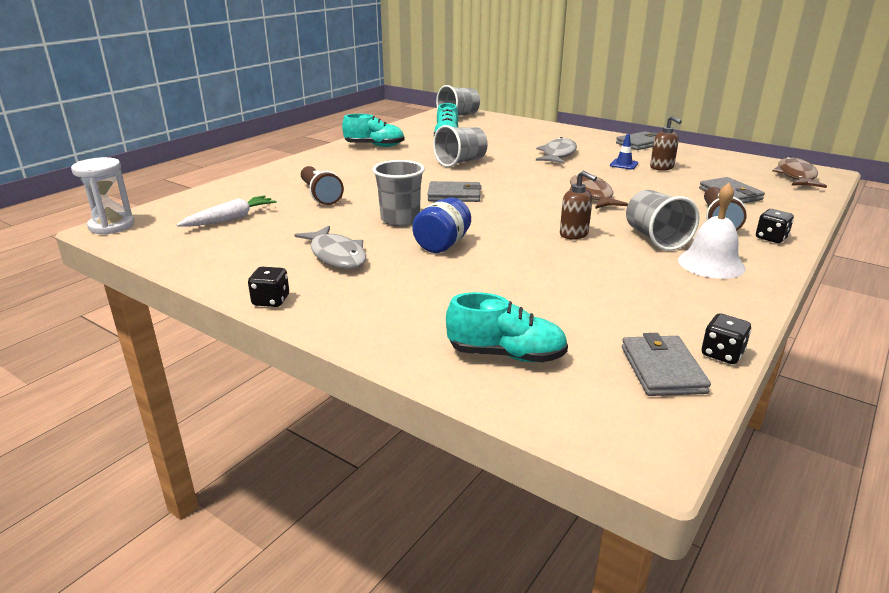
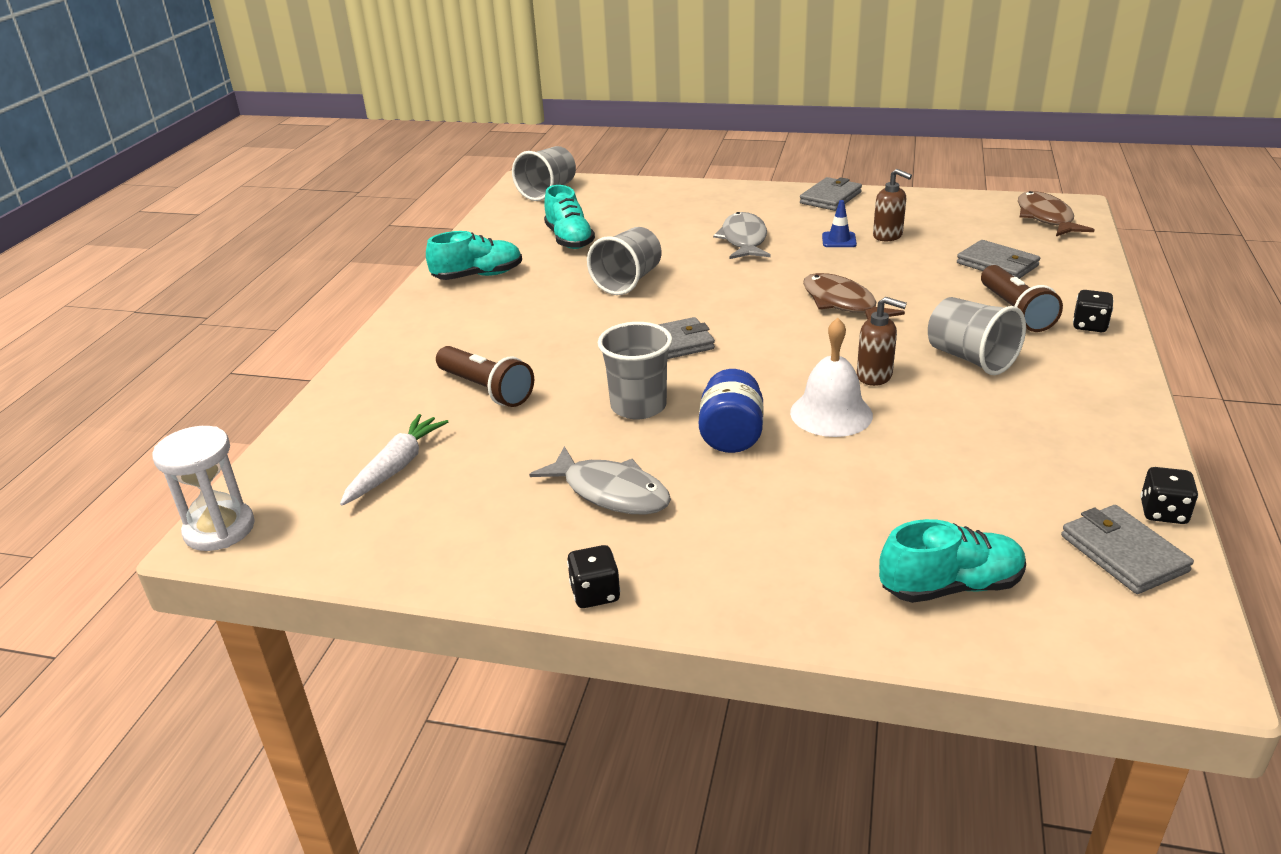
camera: 20 degrees left, 5 degrees up
white bell [678,183,745,279] -> white bell moved to [790,318,873,437]

